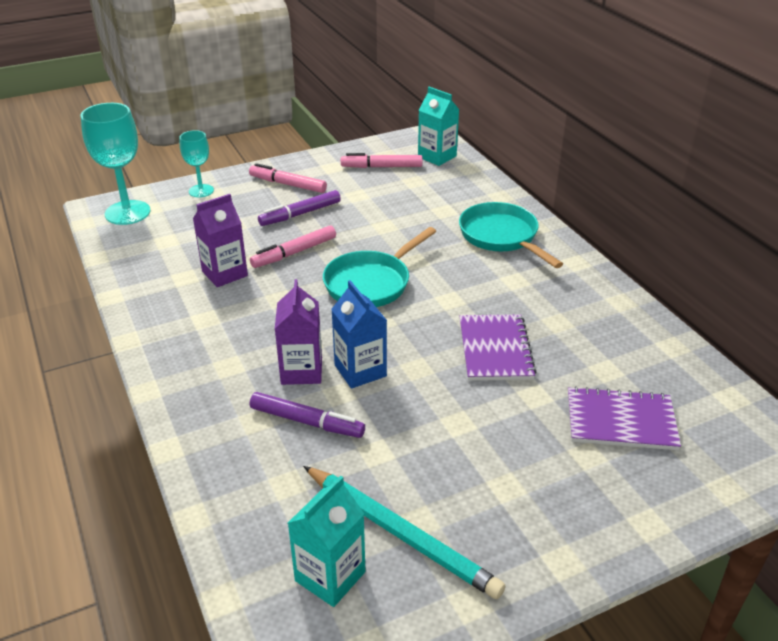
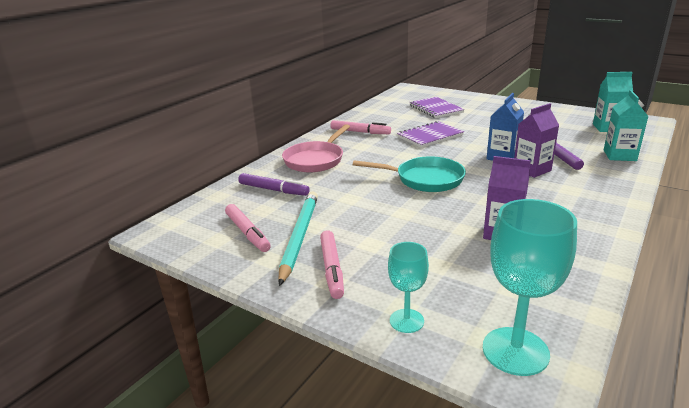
camera: 120 degrees left, 10 degrees down
pink marker [250,225,336,268] -> pink marker moved to [330,120,391,134]
purple marker [258,190,341,226] -> purple marker moved to [238,173,310,196]
turquoise pencil [303,466,505,599] -> turquoise pencil moved to [278,191,318,286]
turquoise carton [418,87,460,166] -> turquoise carton moved to [604,90,649,161]
turquoise pan [459,202,563,268] -> pink pan [282,124,350,173]

